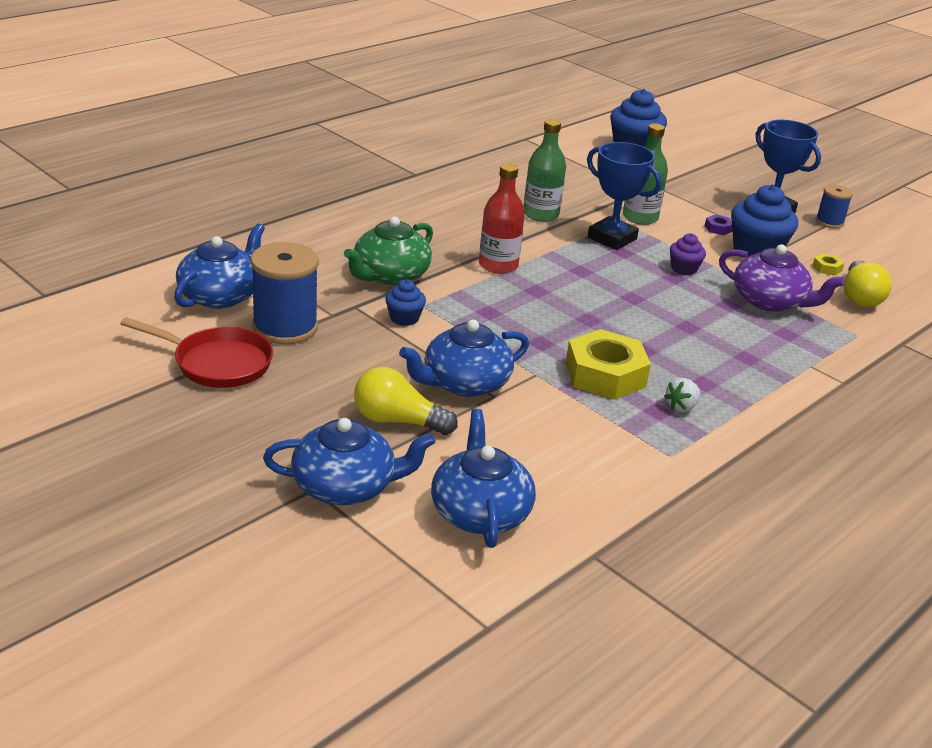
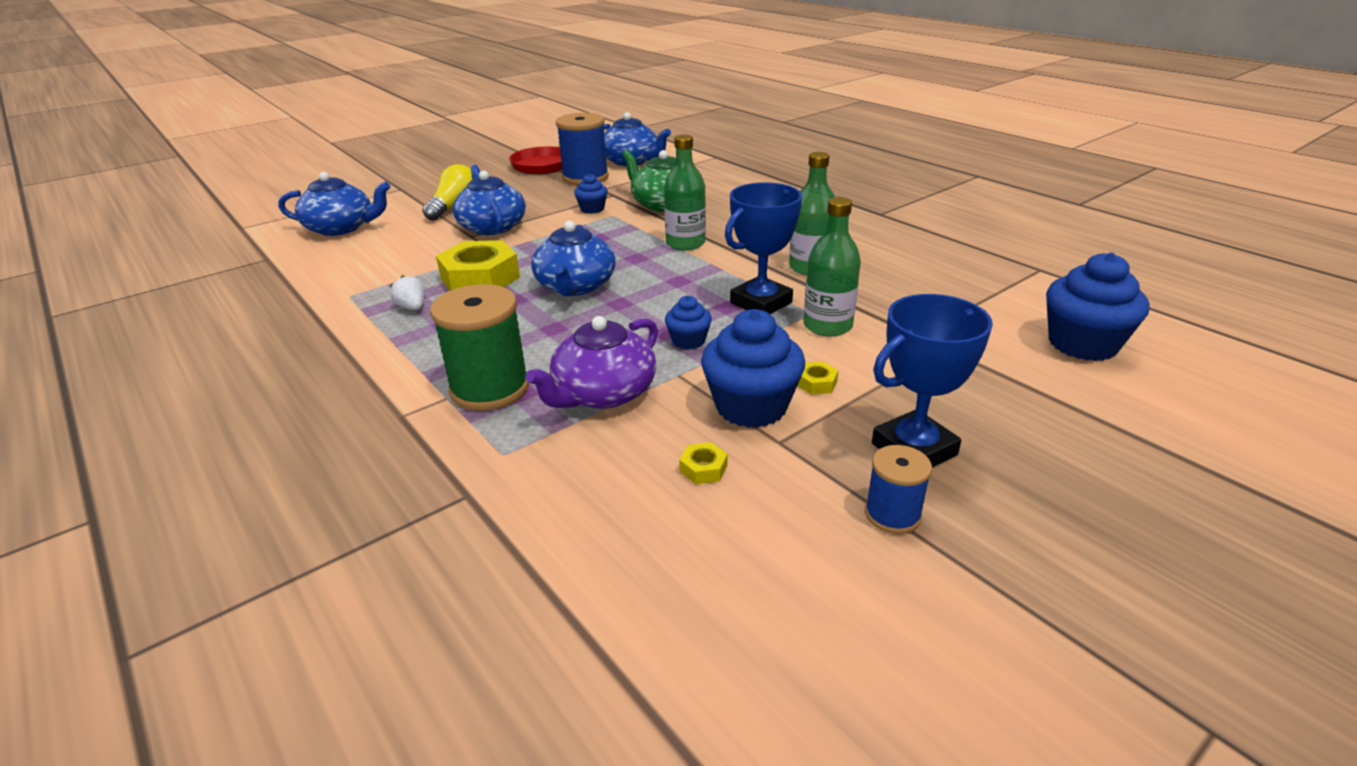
camera: 100 degrees right, 0 degrees up
blue teapot [263,418,436,505] -> blue teapot moved to [531,221,615,296]
red bottle [479,163,525,274] -> green bottle [664,135,706,251]
purple cupcake [670,233,706,275] -> blue cupcake [665,296,712,350]
purple nut [705,215,732,235] -> yellow nut [797,362,839,395]
yellow light bulb [844,260,892,307] -> none
none -> green spool [430,284,529,411]

